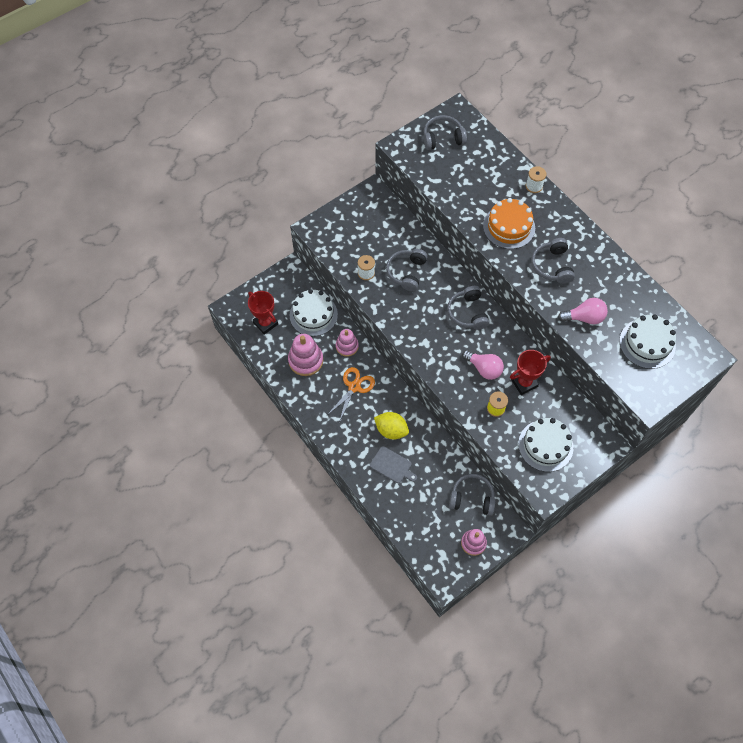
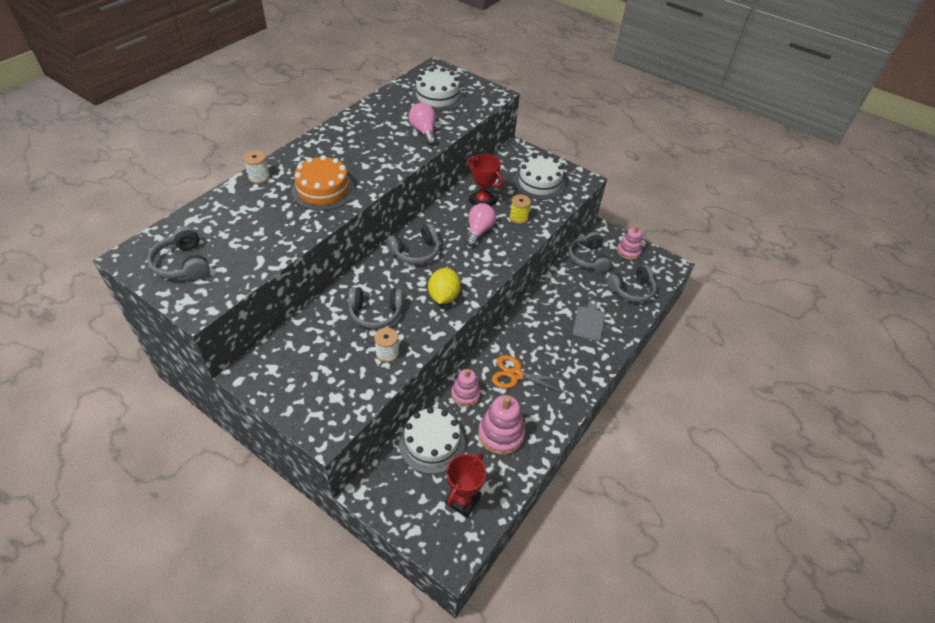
camera: 110 degrees left, 15 degrees down
yellow lemon [374,412,409,439] -> yellow lemon moved to [428,268,461,304]
grey headphones [531,238,575,284] -> grey headphones moved to [607,265,657,302]

